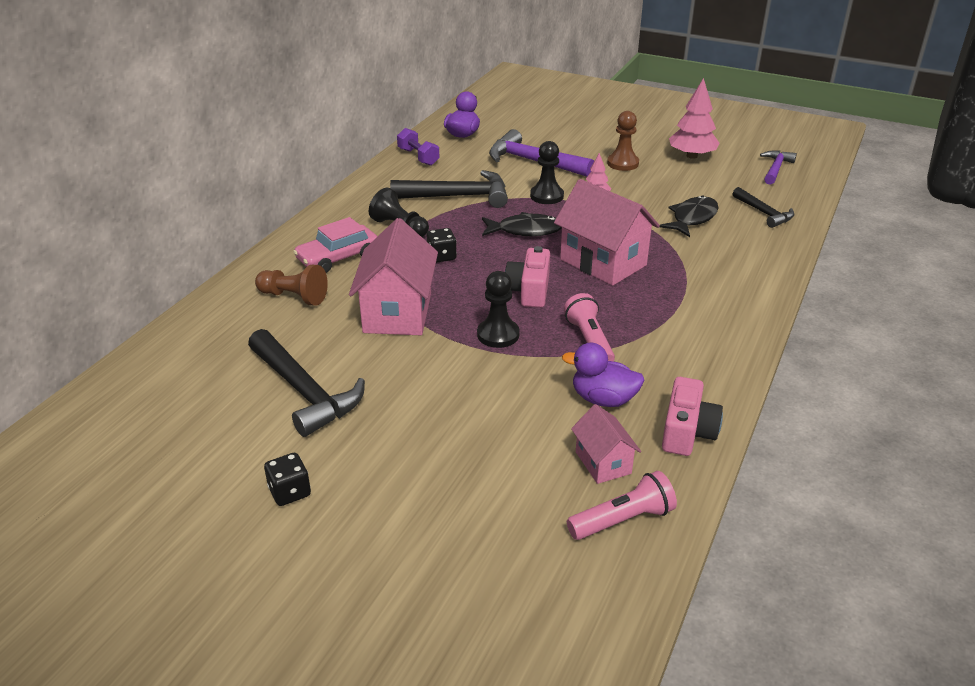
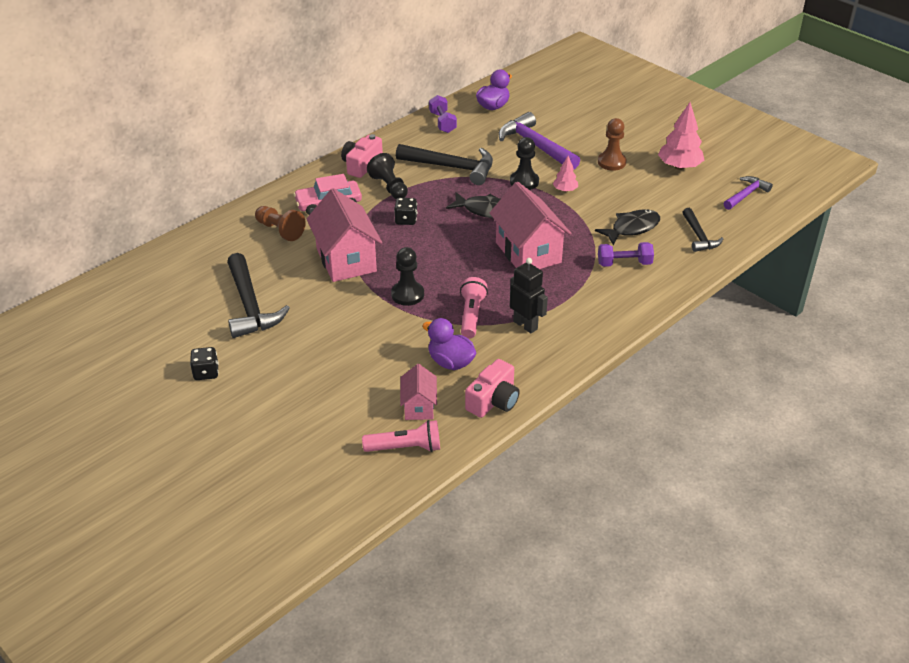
camera: 20 degrees right, 5 degrees up
pink house [349,218,438,335] -> pink house turned 45 degrees counterclockwise [306,188,382,282]
pink camera [505,246,550,308] -> pink camera moved to [341,134,383,178]
none -> black robot [510,258,548,333]
none -> purple dumbbell [598,242,654,267]

